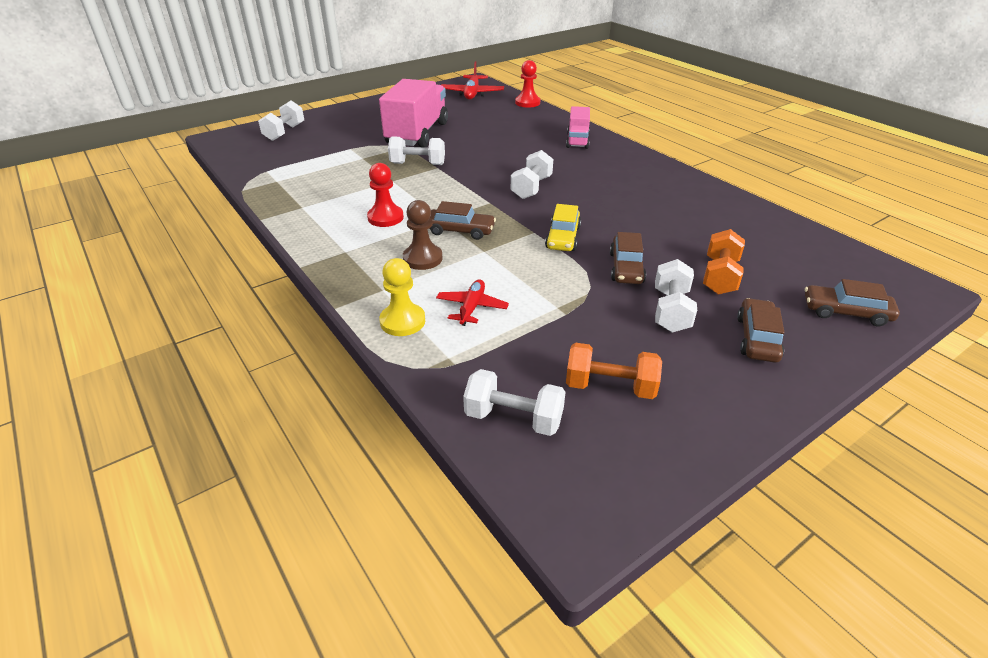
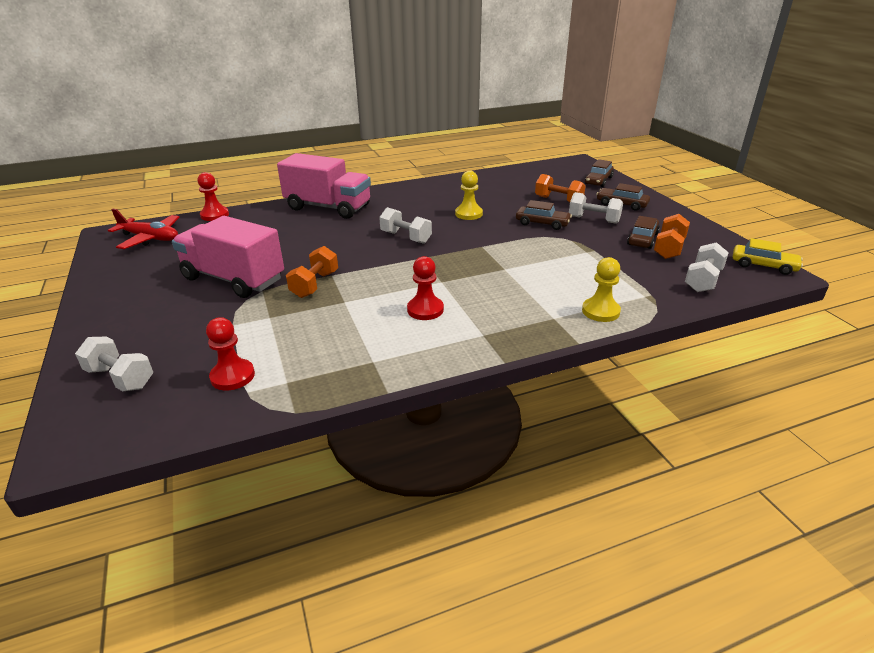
camera: 75 degrees left, 5 degrees down
white dumbbell [388,137,445,165] -> orange dumbbell [286,246,338,298]
brown pawn [403,200,443,270] -> none
brown car [429,201,496,240] -> brown car moved to [627,216,660,249]
red plane [436,279,509,326] -> none
yellow car [545,204,581,251] -> yellow car moved to [733,238,803,275]
pink truck [566,106,590,149] -> pink truck [277,153,371,219], size x1.88
none -> red pawn [206,317,255,391]
none -> yellow pawn [455,171,483,220]

